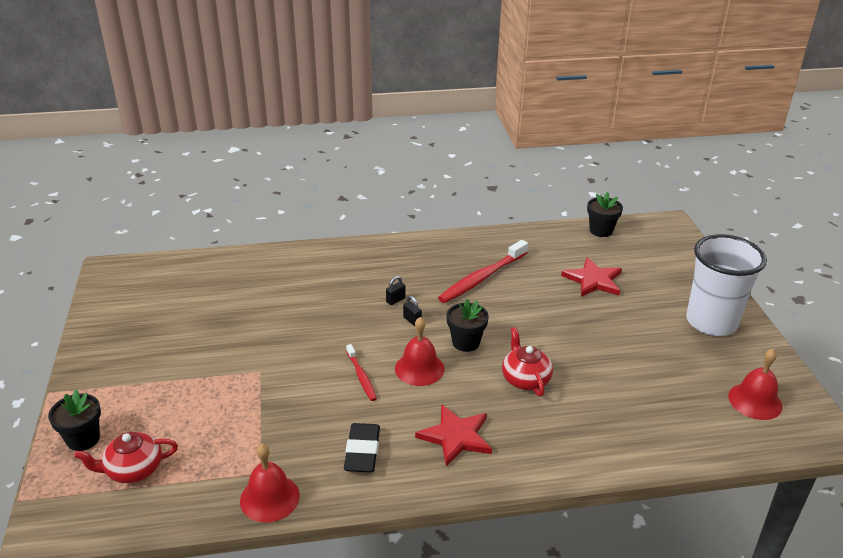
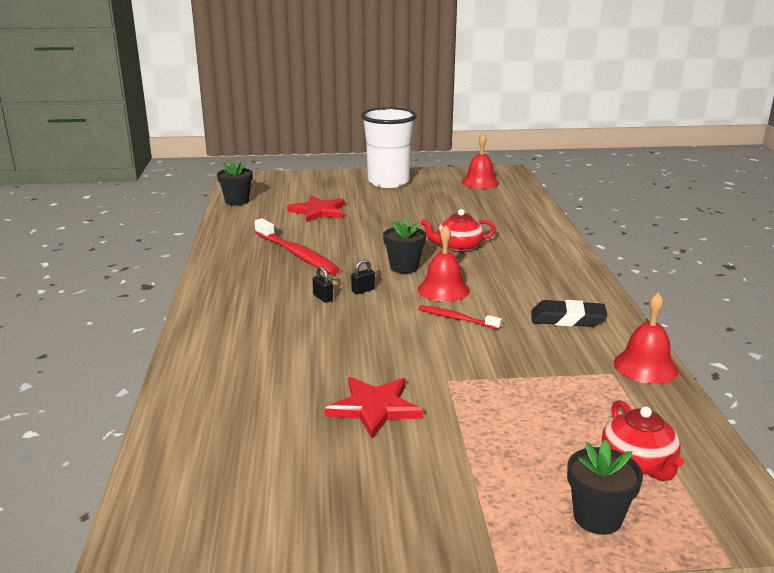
camera: 85 degrees left, 10 degrees down
red toothbrush [346,344,377,401] -> red toothbrush turned 135 degrees counterclockwise [418,305,502,330]
red star [415,404,492,467] -> red star moved to [325,377,423,439]

